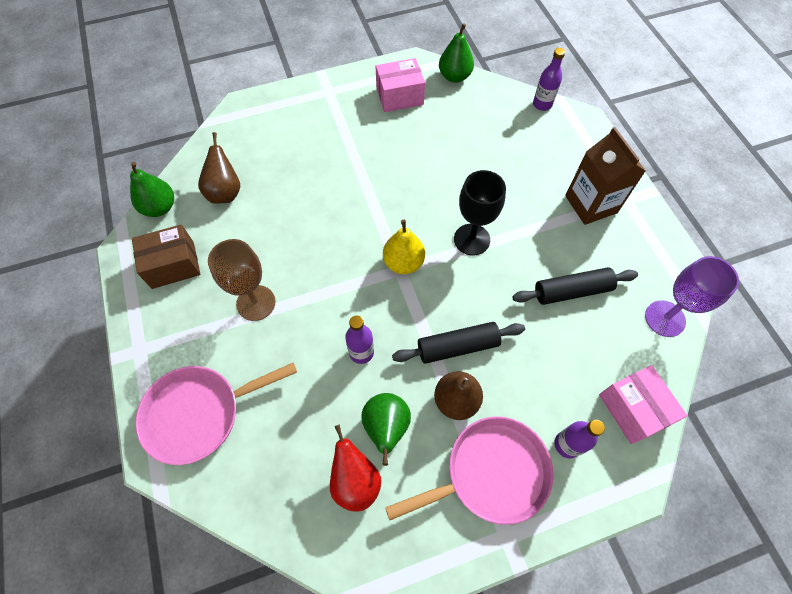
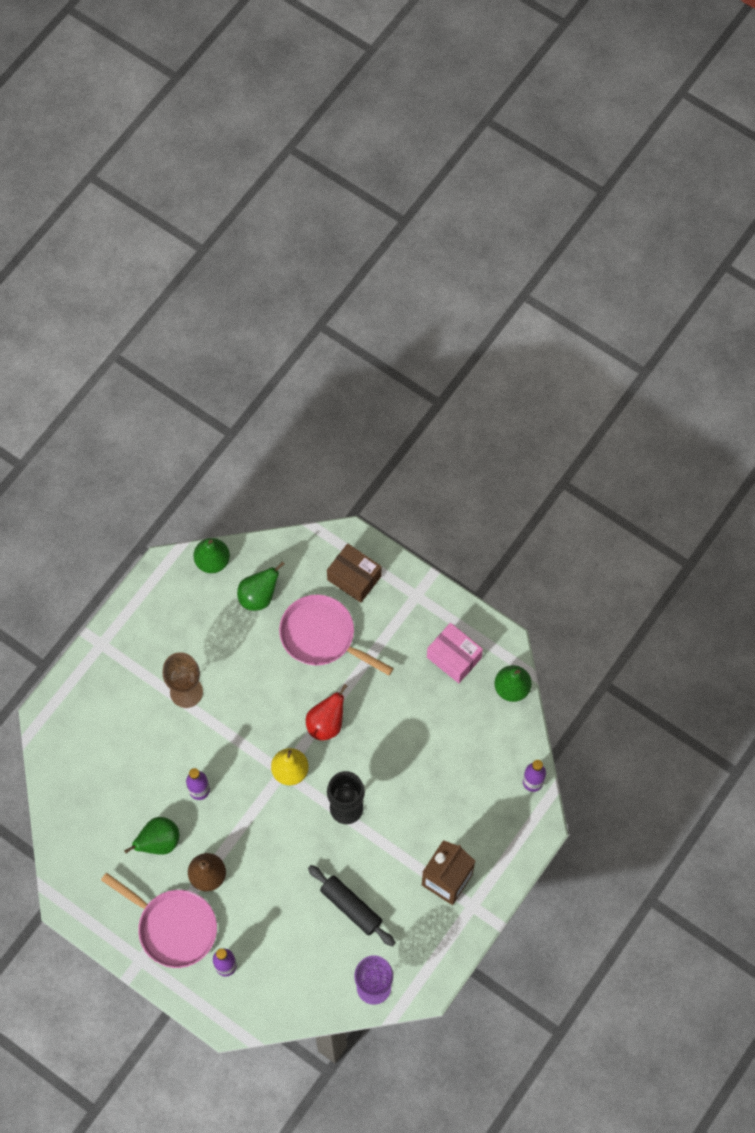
camera: 55 degrees right, 5 degrees up
brown box [132,224,200,289] -> brown box moved to [327,543,382,603]
pink pan [135,363,297,465] -> pink pan moved to [279,595,394,675]
brown pear [198,132,240,204] -> green pear [237,561,285,611]
red pear [330,424,381,512] -> red pear moved to [306,684,347,741]
black rolling pin [392,322,525,364] -> none
pink box [599,365,687,444] -> none

